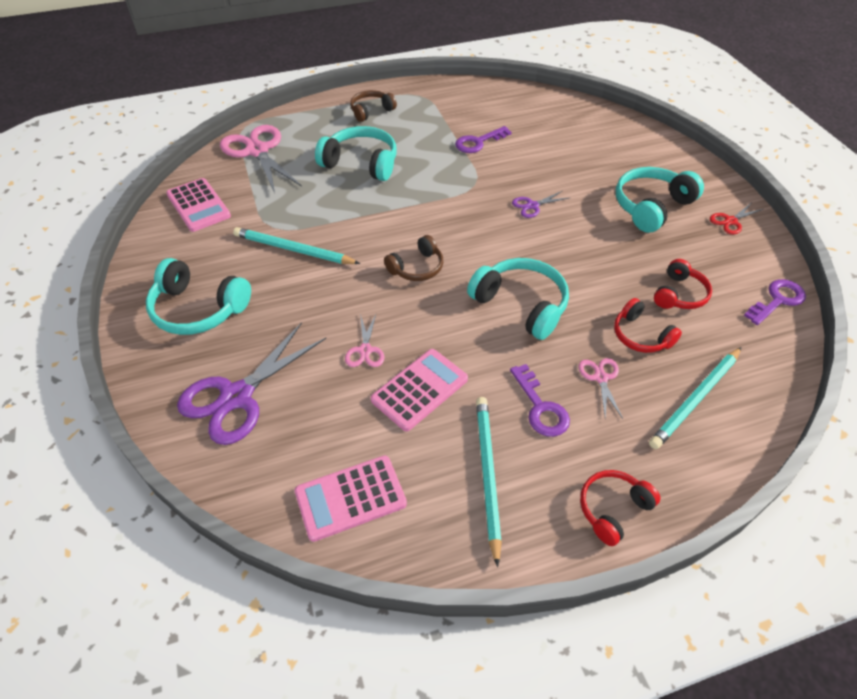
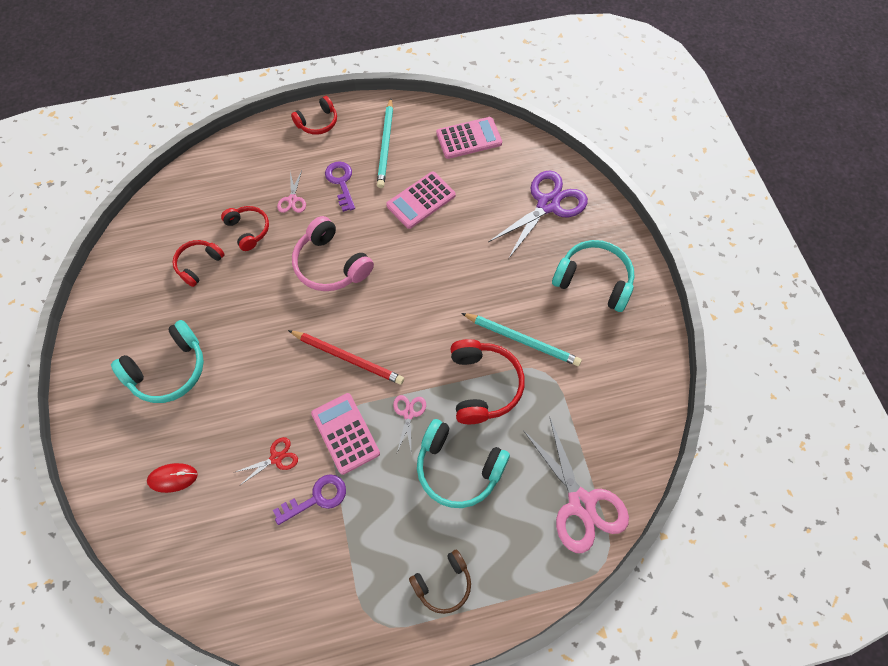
camera: 175 degrees left, 15 degrees up
pink calculator [166,178,231,232] -> pink calculator moved to [311,393,380,475]
pink scissors [345,314,385,367] -> pink scissors moved to [393,395,426,452]
brown headphones [384,235,443,281] -> none
turquoise headphones [467,258,569,340] -> pink headphones [292,216,374,291]
purple scissors [512,191,569,218] -> none
turquoise pencil [649,347,742,449] -> none
red scissors [710,203,763,235] -> red scissors moved to [236,437,298,486]
purple key [744,279,806,325] -> none
none -> red mouse [147,463,198,493]
none -> red pencil [288,330,404,385]
none -> red headphones [450,339,525,424]

